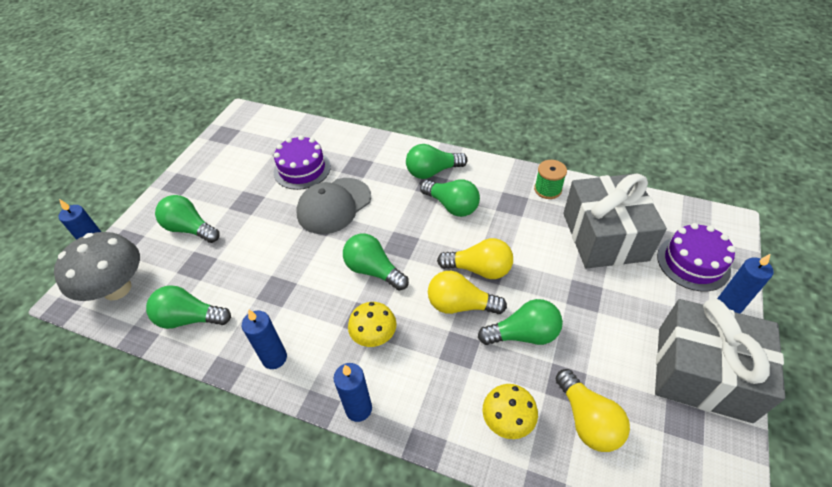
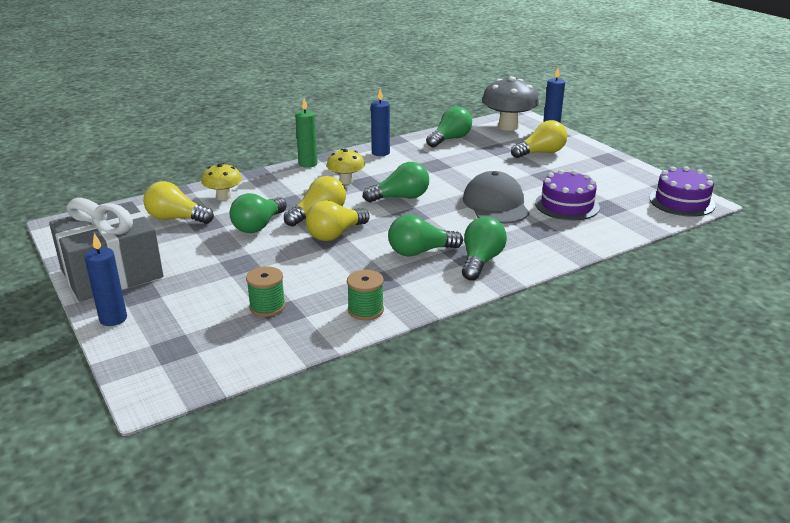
camera: 125 degrees right, 20 degrees down
green light bulb [155,195,219,243] -> yellow light bulb [511,120,567,158]
blue candle [334,363,372,422] -> green candle [295,98,318,168]
grey gift [563,174,667,268] -> green spool [246,266,286,317]
purple cake [657,223,736,292] -> purple cake moved to [649,166,716,217]

